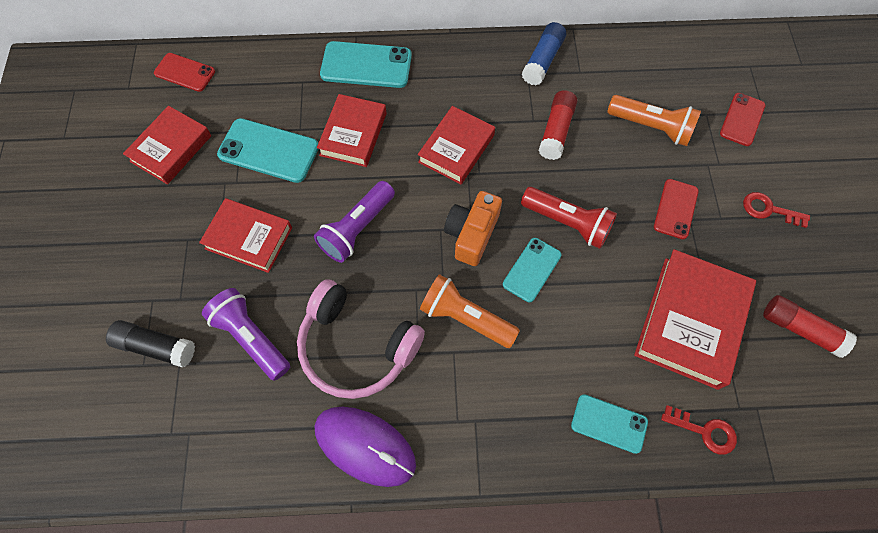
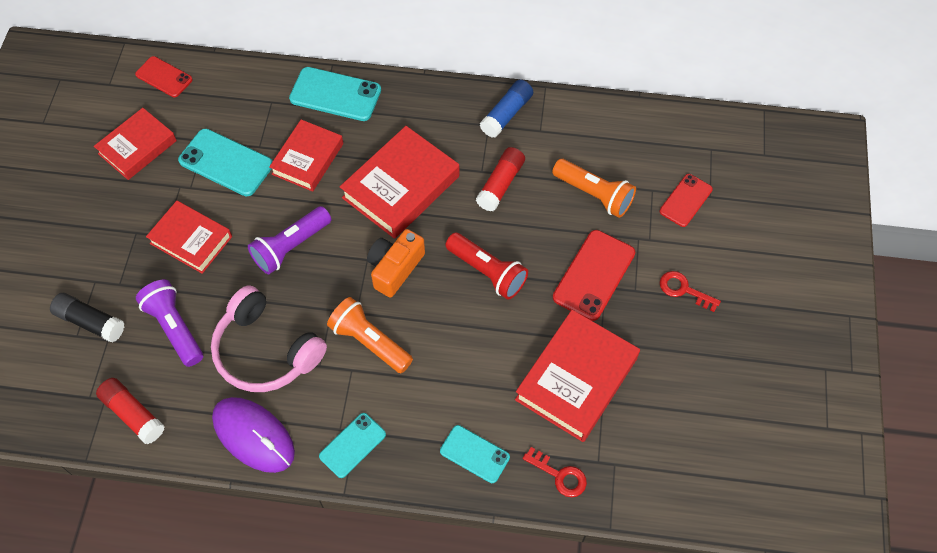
camera: 10 degrees right, 5 degrees down
red book [418,106,495,184] -> red book [340,126,460,239], size x1.50
turquoise phone [503,238,562,302] -> turquoise phone moved to [319,413,386,478]
red phone [654,179,699,239] -> red phone [553,230,635,321], size x1.57
red glue stick [763,295,857,358] -> red glue stick moved to [96,378,165,444]

